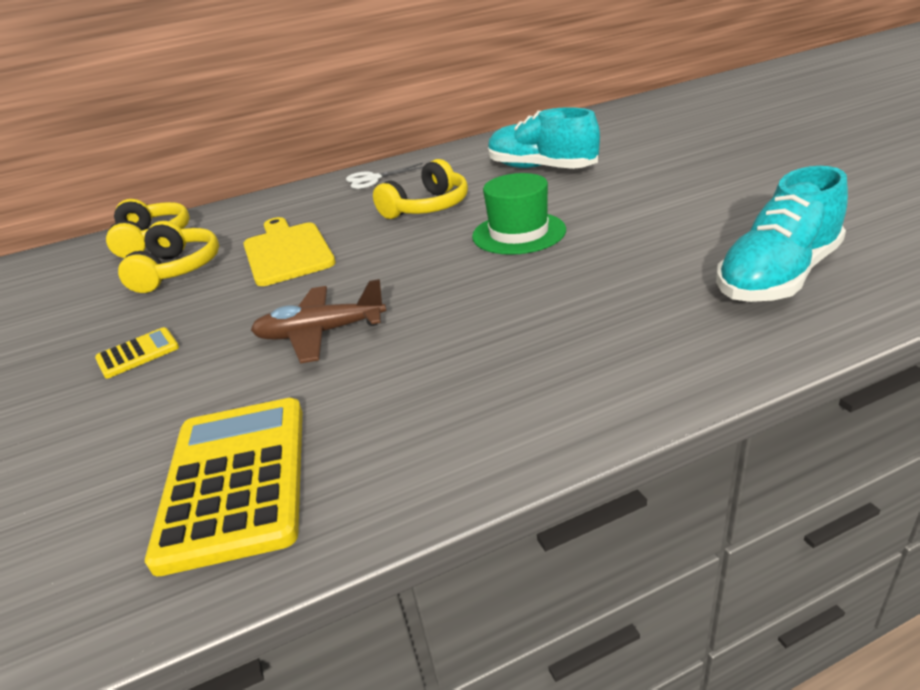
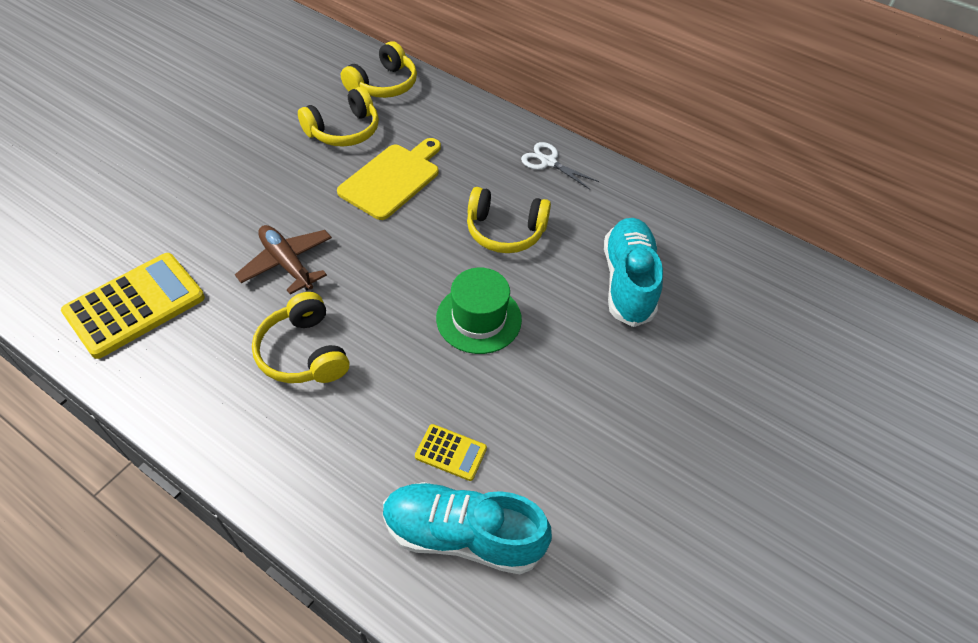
camera: 50 degrees right, 20 degrees up
yellow calculator [95,327,179,378] -> yellow calculator moved to [415,424,487,481]
none -> yellow headphones [252,292,349,383]

